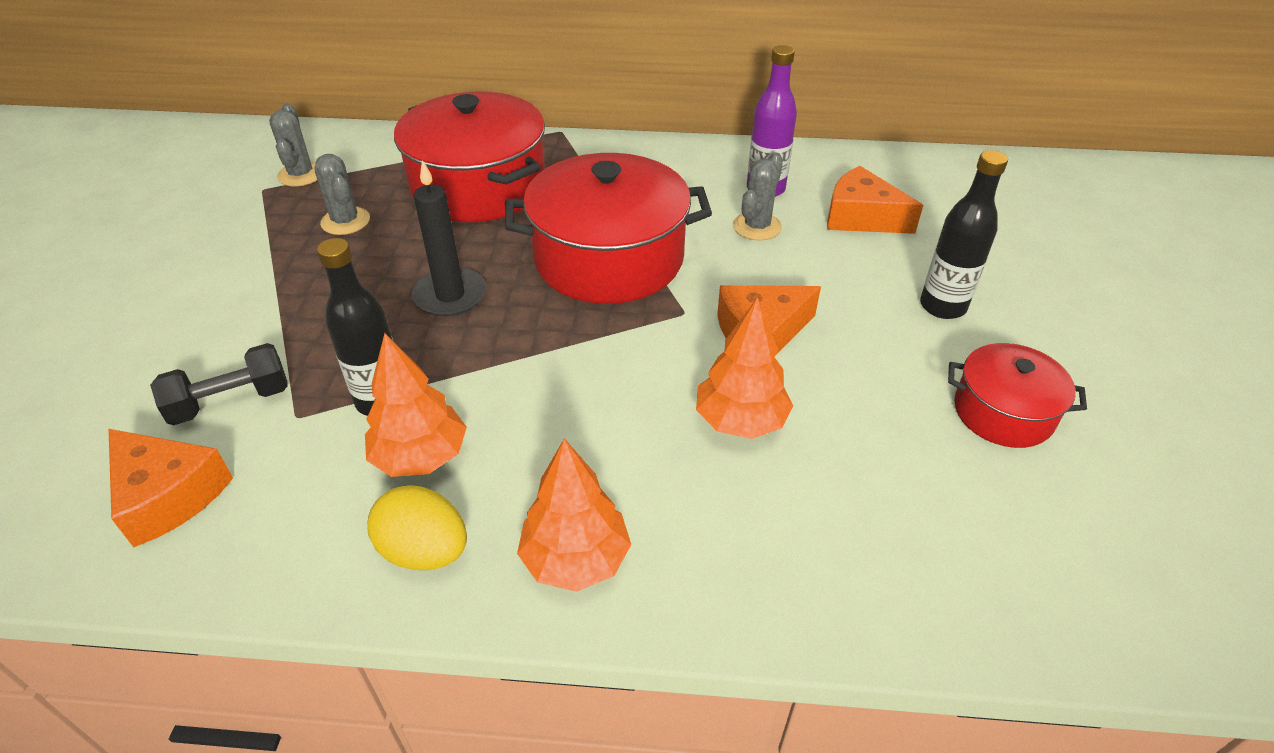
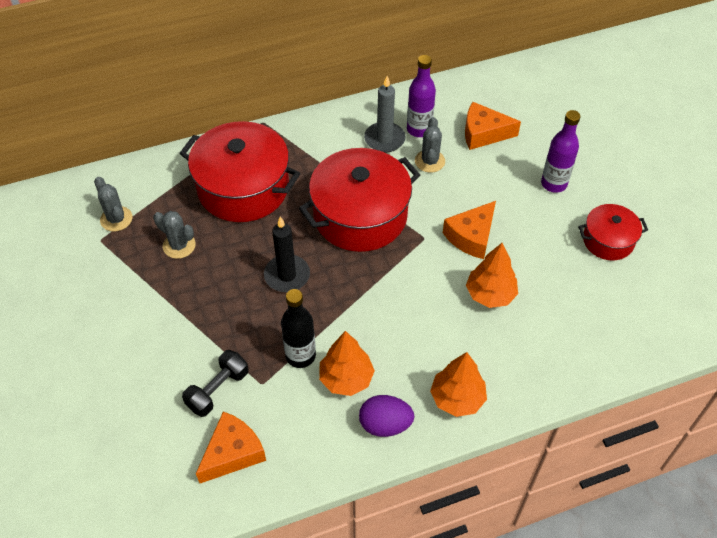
camera: 25 degrees left, 10 degrees up
orange cheese [108,429,233,547] -> orange cheese turned 60 degrees counterclockwise [196,412,266,483]
yellow egg [367,485,467,570] -> purple egg [359,395,415,437]
black bottle [920,150,1008,319] -> purple bottle [541,110,580,193]
none -> grey candle [364,76,405,153]

